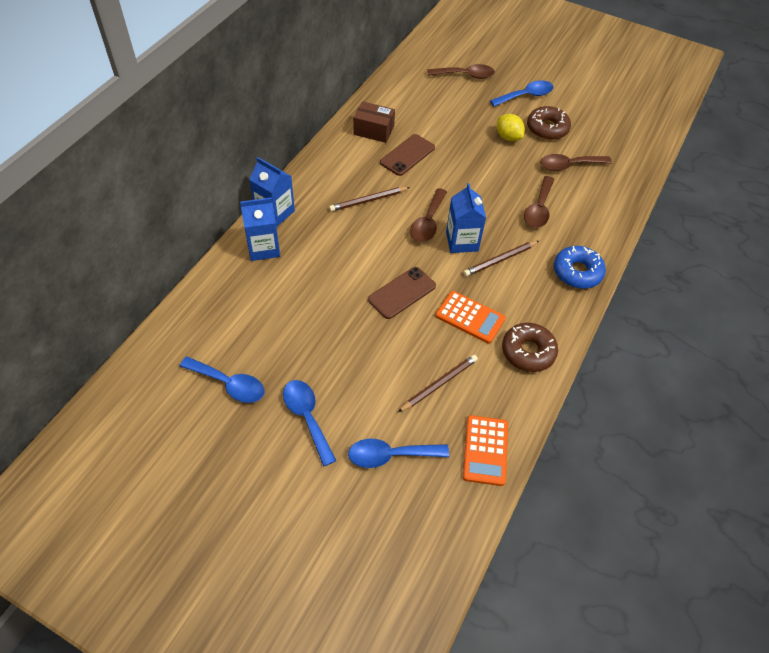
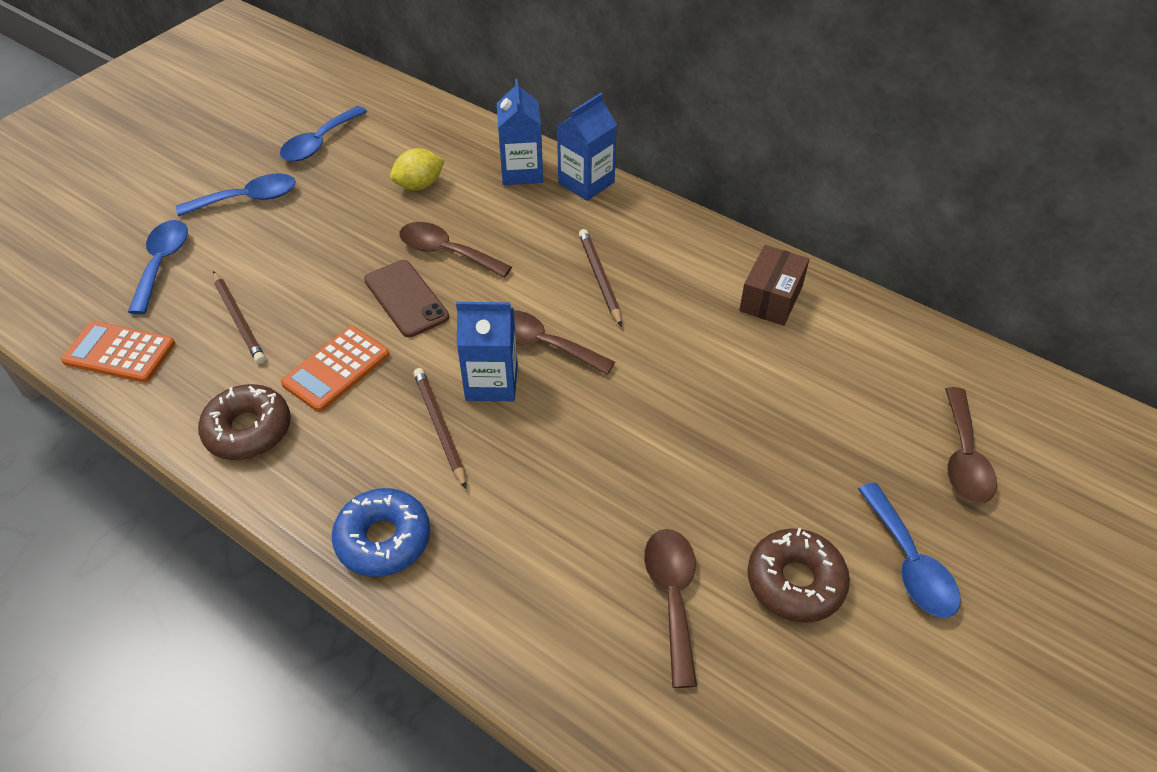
camera: 100 degrees right, 5 degrees down
brown phone [380,134,435,176] -> none
yellow lemon [497,114,525,141] -> yellow lemon moved to [390,148,445,190]
brown spoon [524,176,555,228] -> brown spoon moved to [399,222,512,278]

